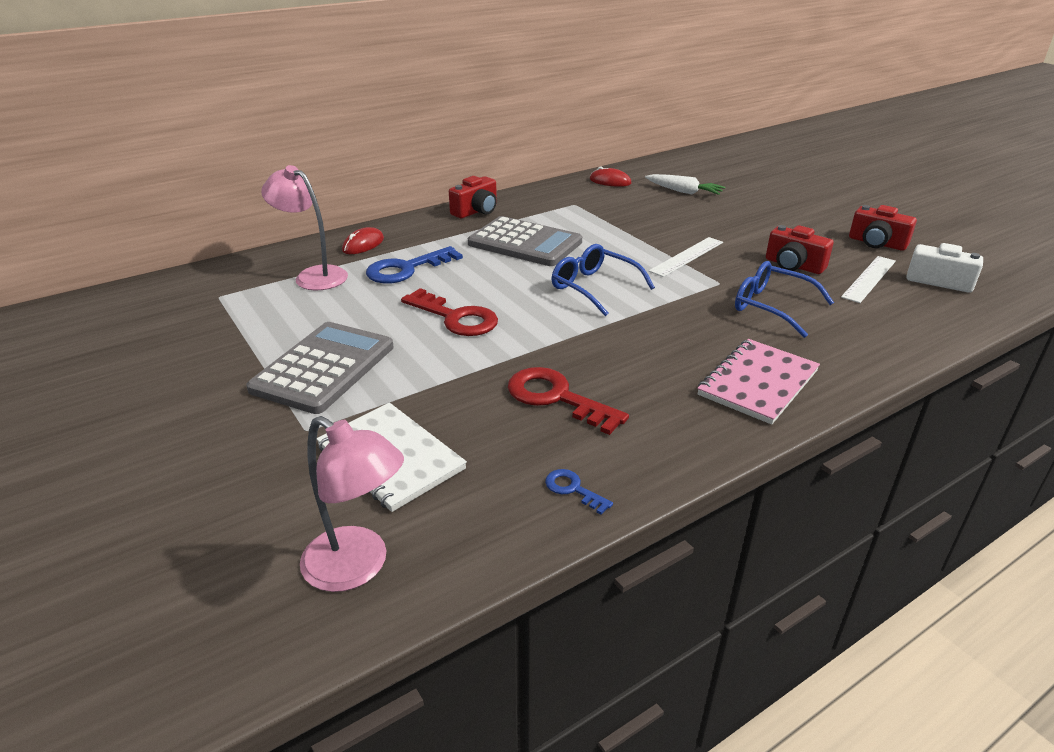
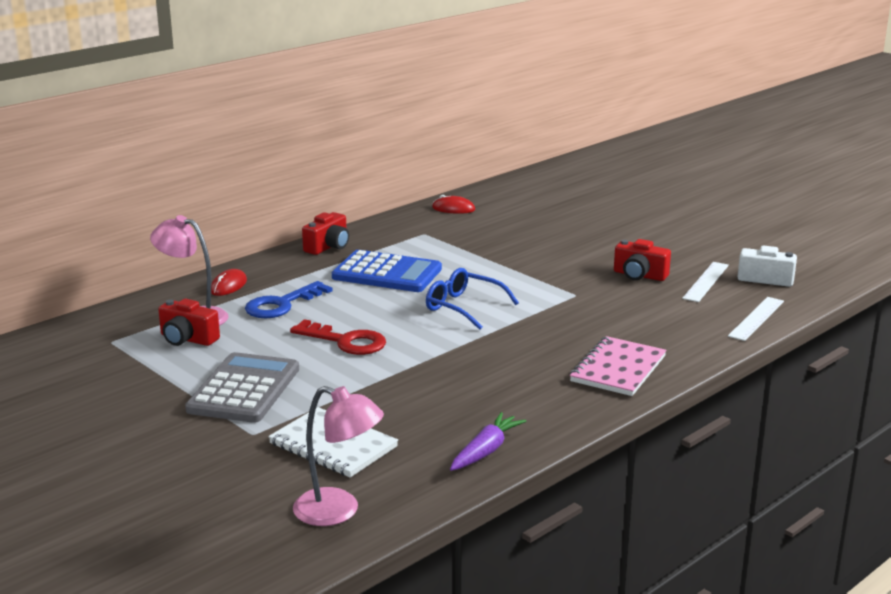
camera: 10 degrees left, 10 degrees down
grey calculator [468,216,582,266] -> blue calculator [332,250,442,292]
red key [508,367,629,435] -> none
blue key [545,469,613,515] -> purple carrot [450,412,526,471]
white carrot [645,174,725,195] -> none
white ruler [649,237,723,277] -> white ruler moved to [728,297,784,341]
blue glasses [735,261,834,338] -> none
red camera [849,205,917,251] -> red camera moved to [158,299,220,346]

